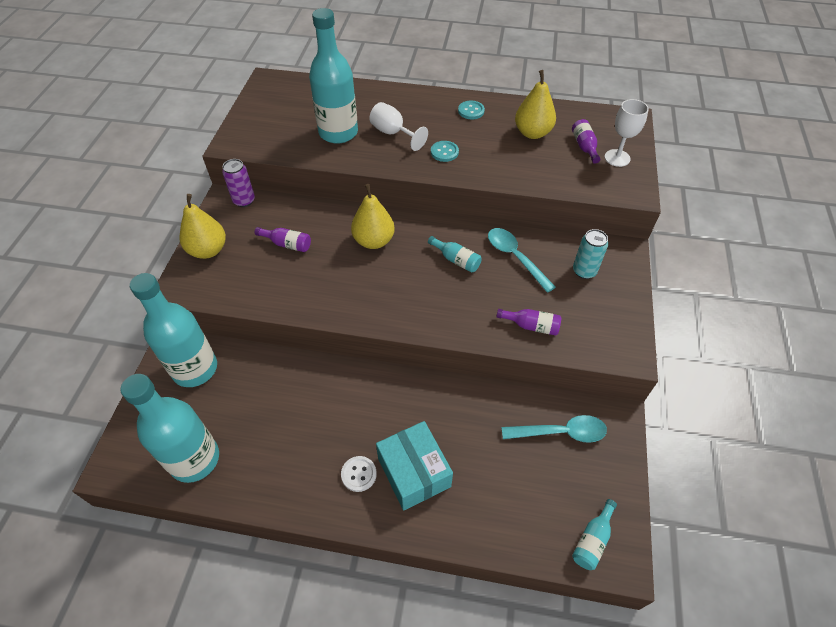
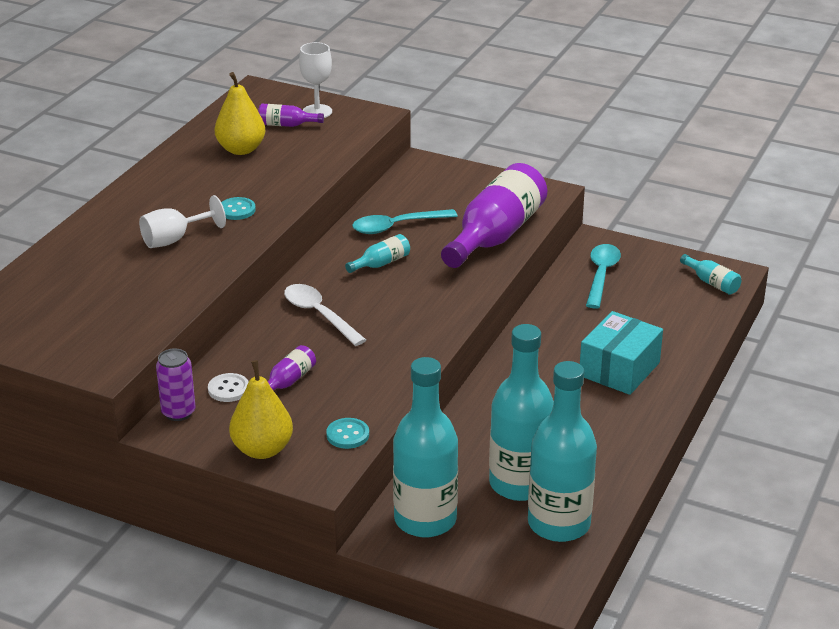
camera: 75 degrees left, 20 degrees down
turquoise bottle [309,8,358,144] -> turquoise bottle moved to [489,324,554,501]
white button [341,456,377,492] -> white button moved to [208,373,249,402]
yellow pear [351,184,395,249] -> white spoon [284,284,366,346]
turquoise box [376,421,453,511] -> turquoise box turned 45 degrees counterclockwise [580,311,663,395]
turquoise button [458,101,485,119] -> turquoise button moved to [326,418,369,449]
purple bottle [496,309,561,336] -> purple bottle [441,163,547,268], size x2.32
turquoise can [573,229,608,279] -> none

